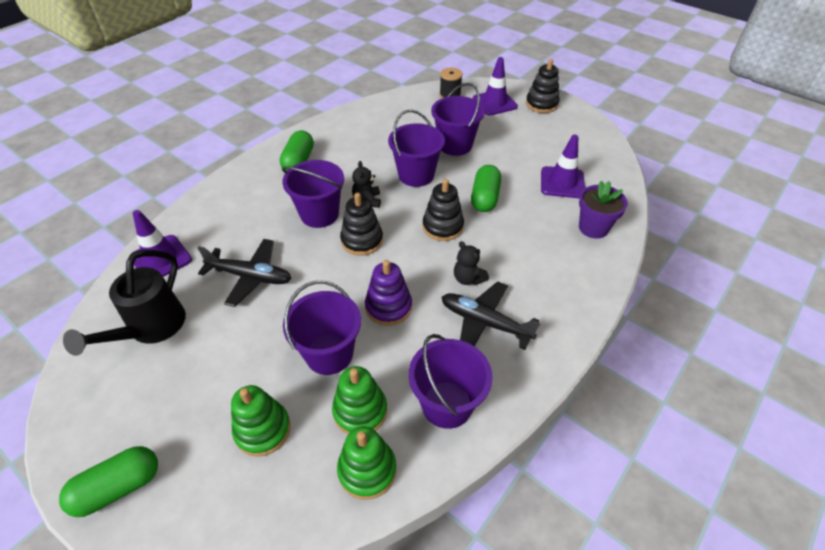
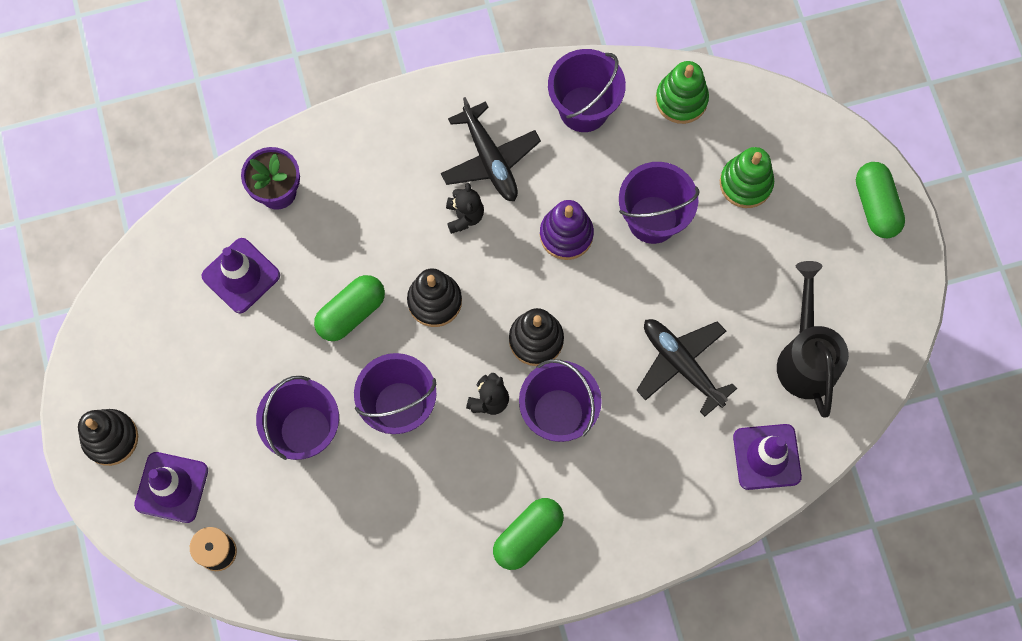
camera: 145 degrees left, 25 degrees up
green capsule [59,446,158,517] -> green capsule turned 75 degrees clockwise [856,162,905,238]
black watering can [63,250,186,356] -> black watering can turned 60 degrees counterclockwise [777,261,849,417]
green stacking toy [332,366,387,434] -> none

